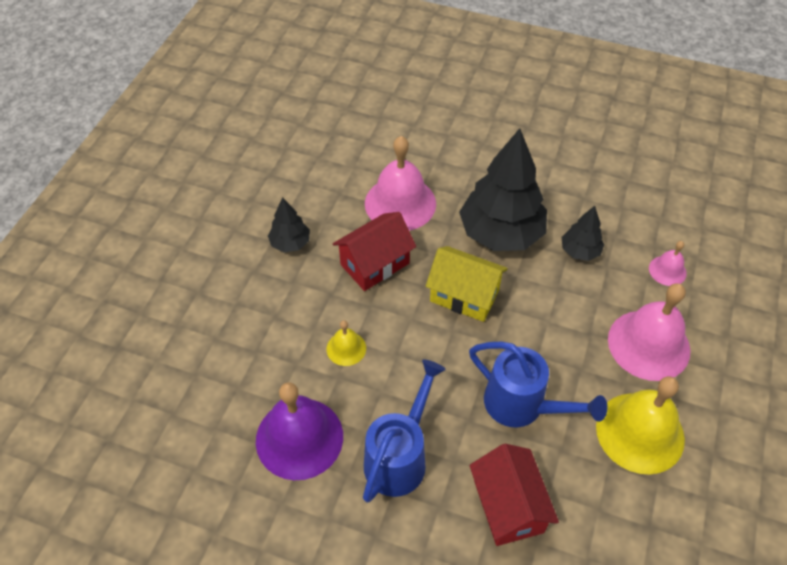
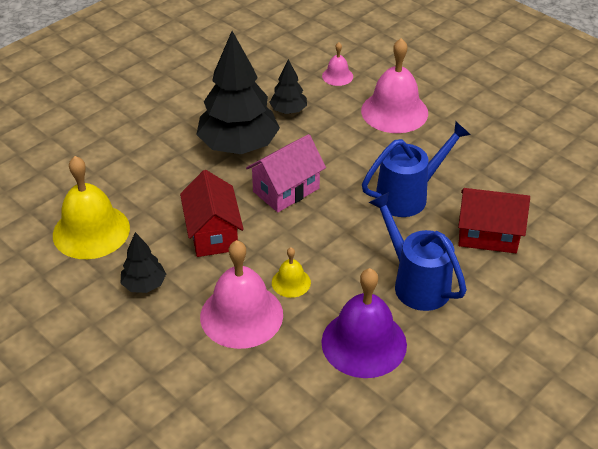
camera: 65 degrees left, 10 degrees down
pink bell [365,136,436,231] -> pink bell moved to [200,240,283,349]
yellow house [426,246,508,322] -> pink house [246,134,326,212]
yellow bell [596,376,685,475] -> yellow bell moved to [53,156,130,259]

